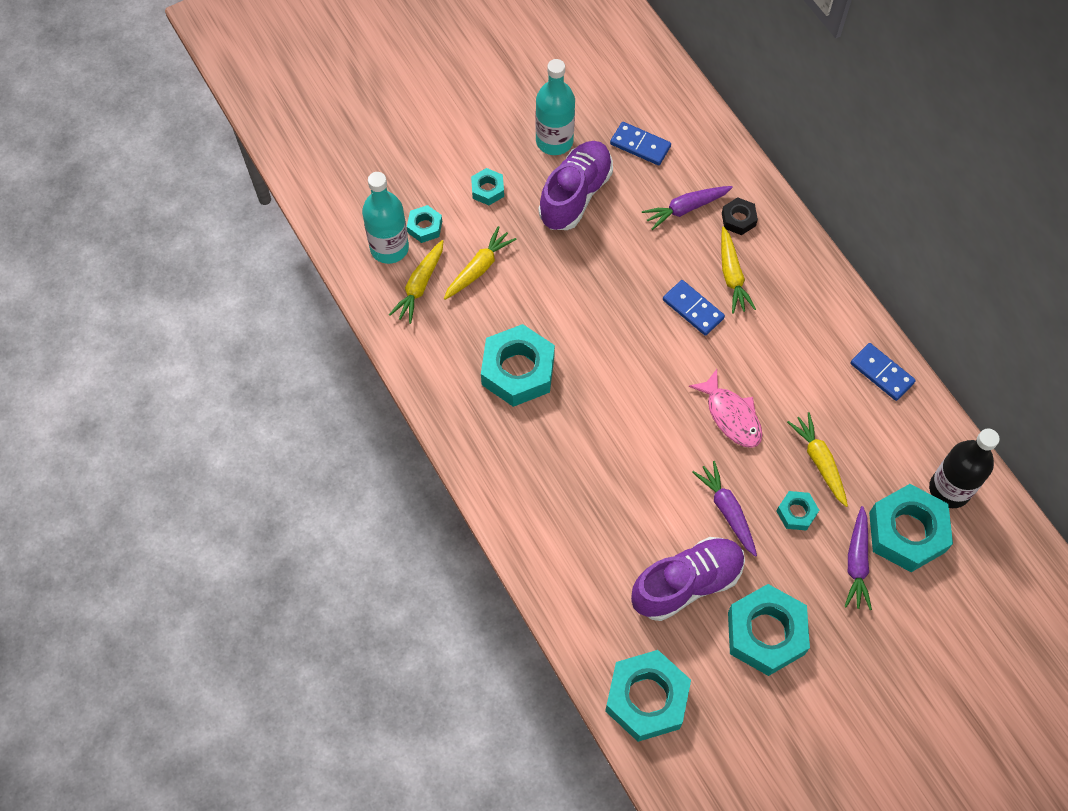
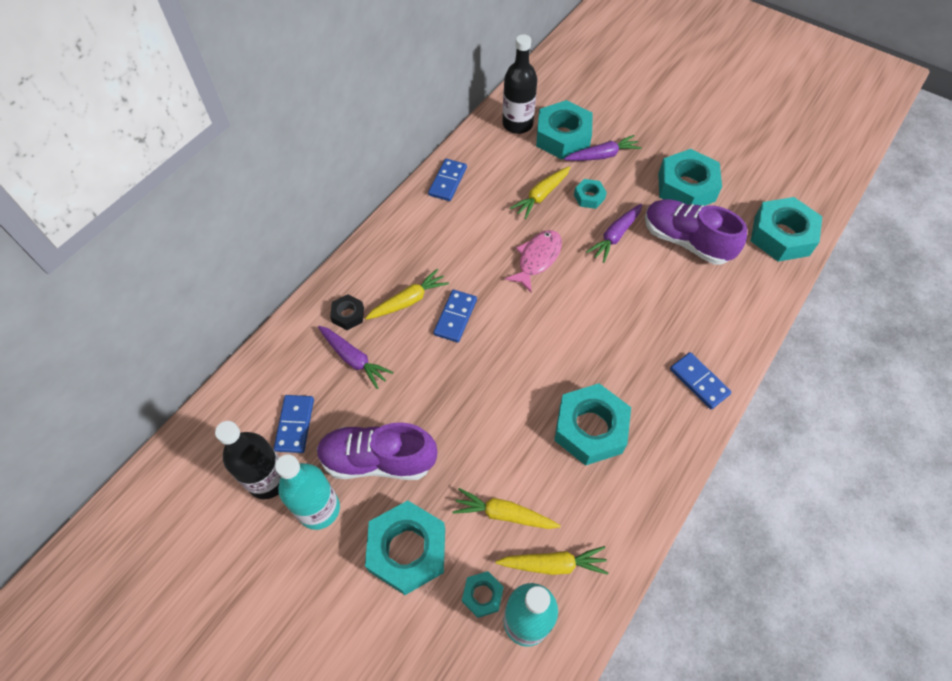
camera: 115 degrees left, 5 degrees down
turquoise nut [471,168,504,205] -> turquoise nut [365,500,445,595], size x2.04
none -> black bottle [215,421,281,499]
none -> blue domino [670,352,732,409]

